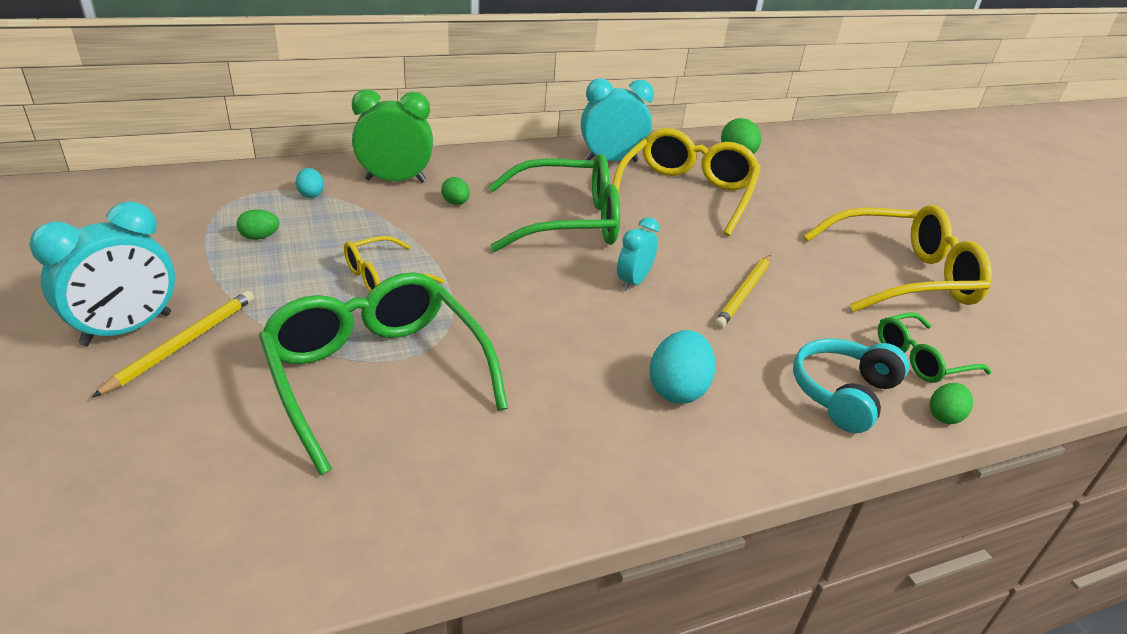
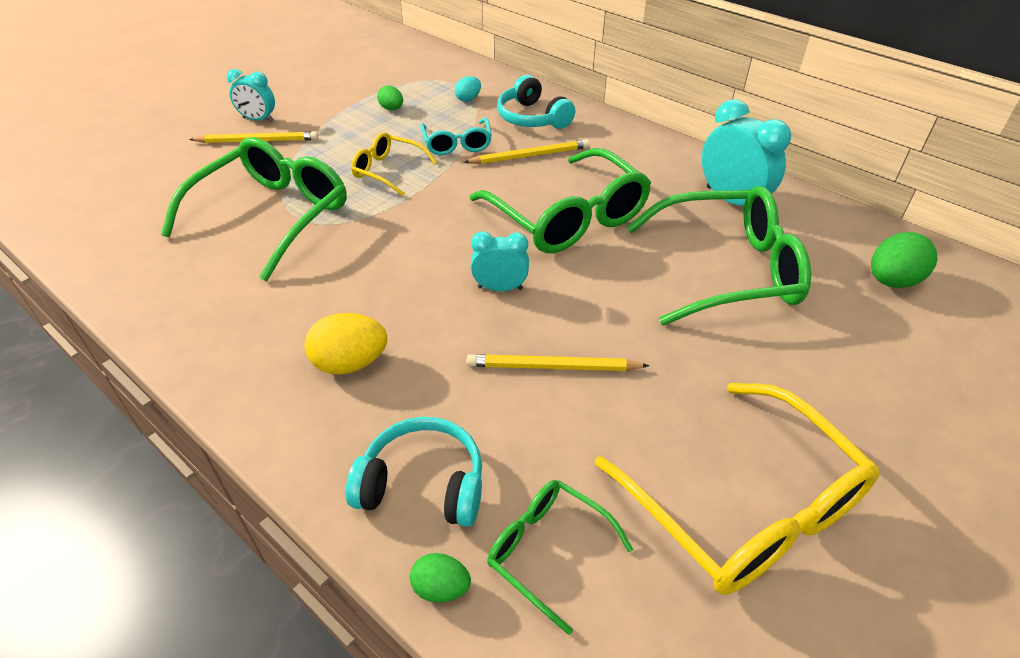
camera: 65 degrees right, 10 degrees up
turquoise clock [29,201,175,346] -> turquoise clock [227,69,275,122], size x0.61
green clock [352,89,433,183] -> turquoise headphones [497,75,575,129]
green egg [441,177,470,205] -> yellow pencil [464,139,590,164]
yellow glasses [613,128,761,236] -> green glasses [627,186,811,325]
turquoise egg [650,330,716,404] -> yellow egg [305,313,387,375]
none -> turquoise glasses [420,118,492,155]

